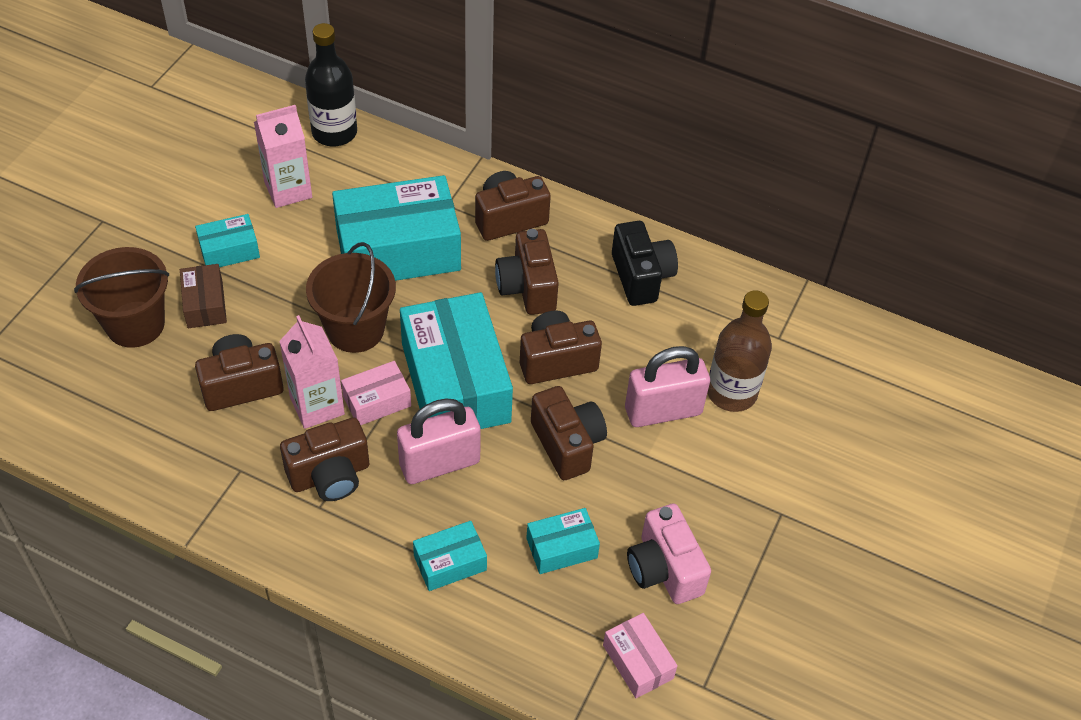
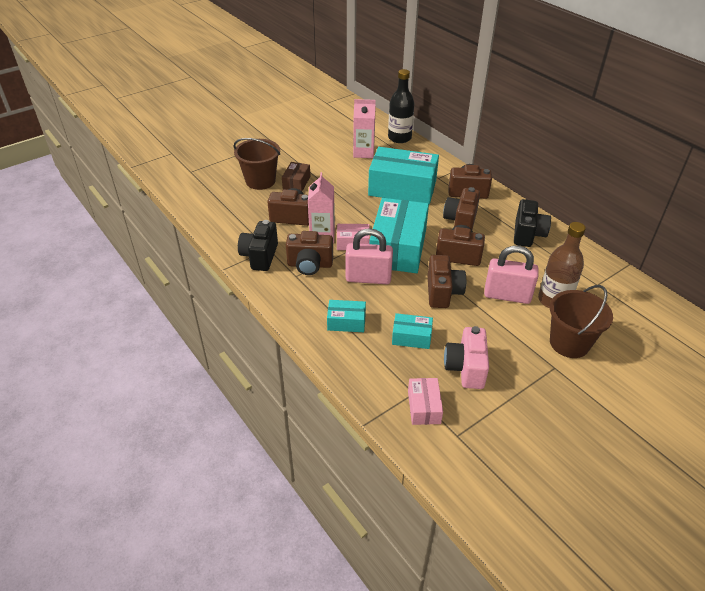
camera: 30 degrees right, 10 degrees down
turquoise box [195,214,260,267] -> none
brown bucket [306,242,396,353] -> brown bucket moved to [550,285,613,358]
none -> black camera [238,220,278,271]

